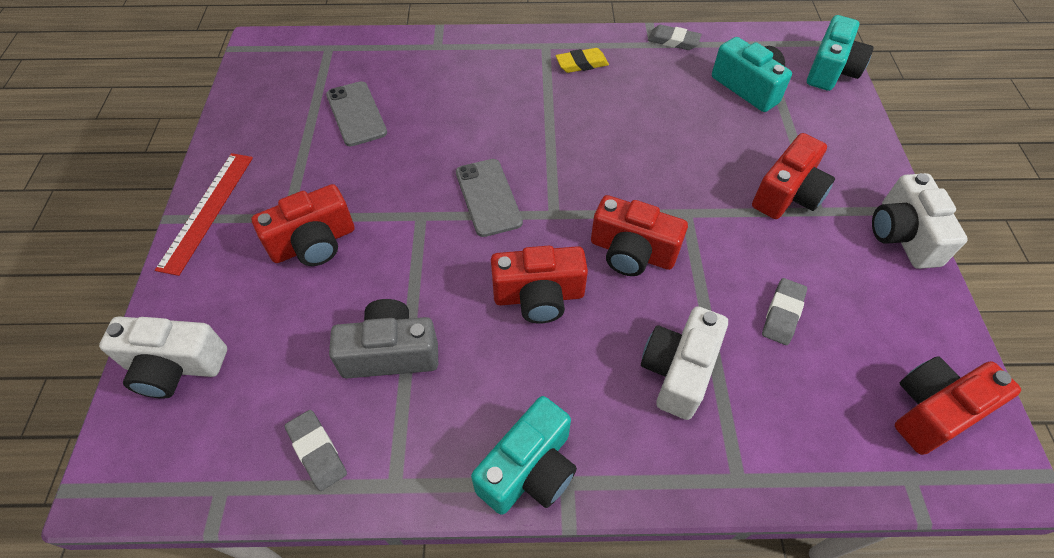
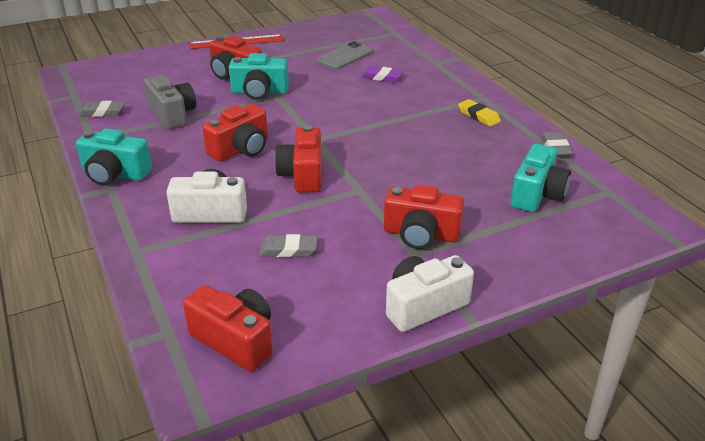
camera: 65 degrees right, 20 degrees down
white camera [99,316,227,399] -> none
grey eraser [285,410,347,491] -> grey eraser turned 60 degrees clockwise [79,101,125,117]
grey phone [456,159,523,237] -> none
red camera [491,246,588,323] -> red camera turned 105 degrees counterclockwise [203,104,268,162]
turquoise camera [807,15,873,91] -> turquoise camera moved to [229,53,289,100]
none -> purple eraser [361,66,403,82]

